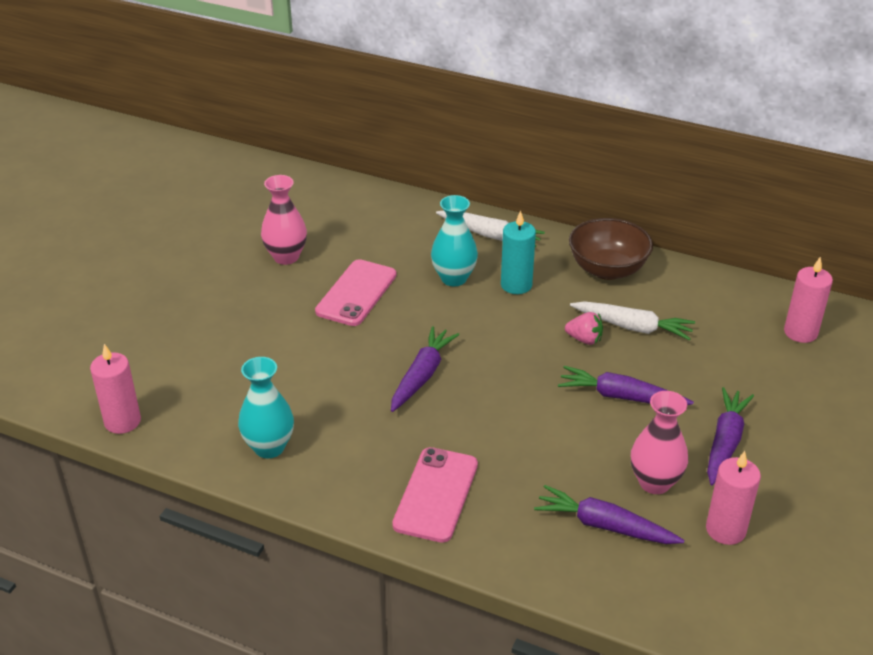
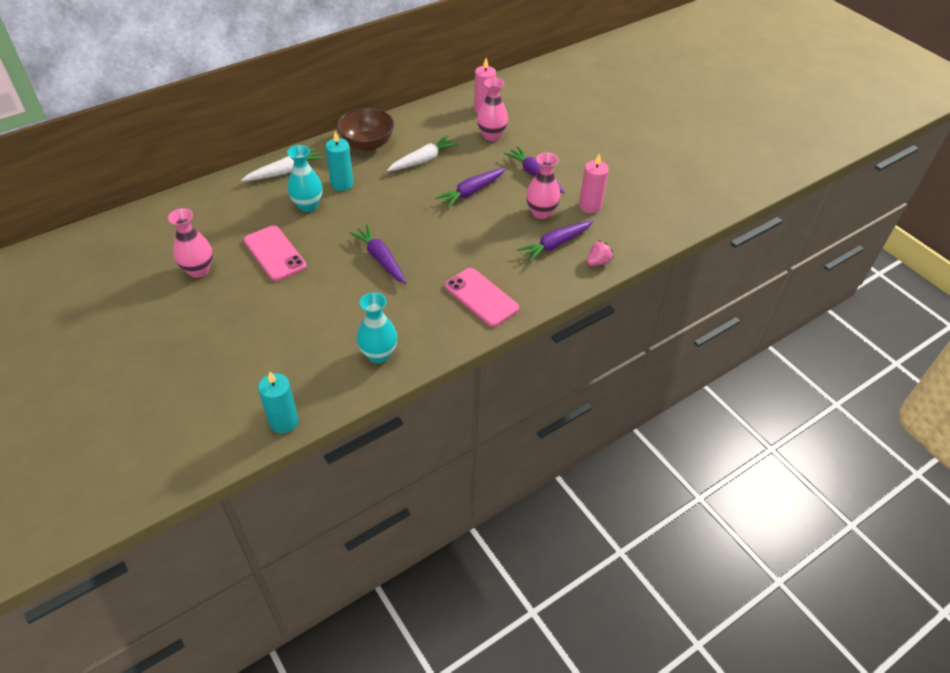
camera: 60 degrees left, 10 degrees up
pink candle [90,344,141,434] -> turquoise candle [258,372,299,433]
pink strawberry [565,312,603,345] -> pink strawberry moved to [587,240,613,266]
none -> pink vase [477,77,508,141]

